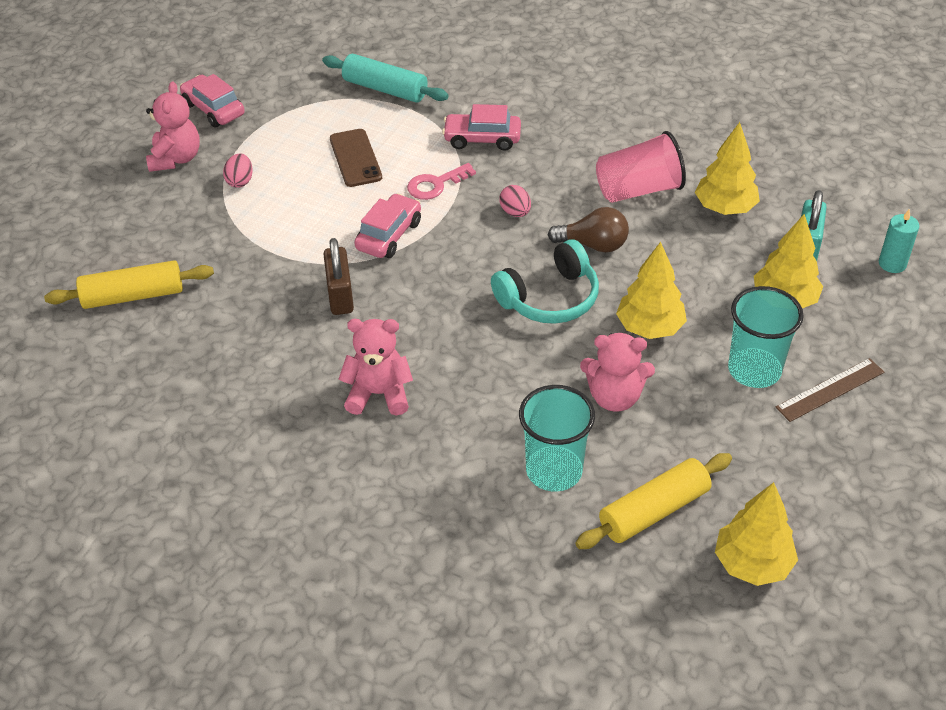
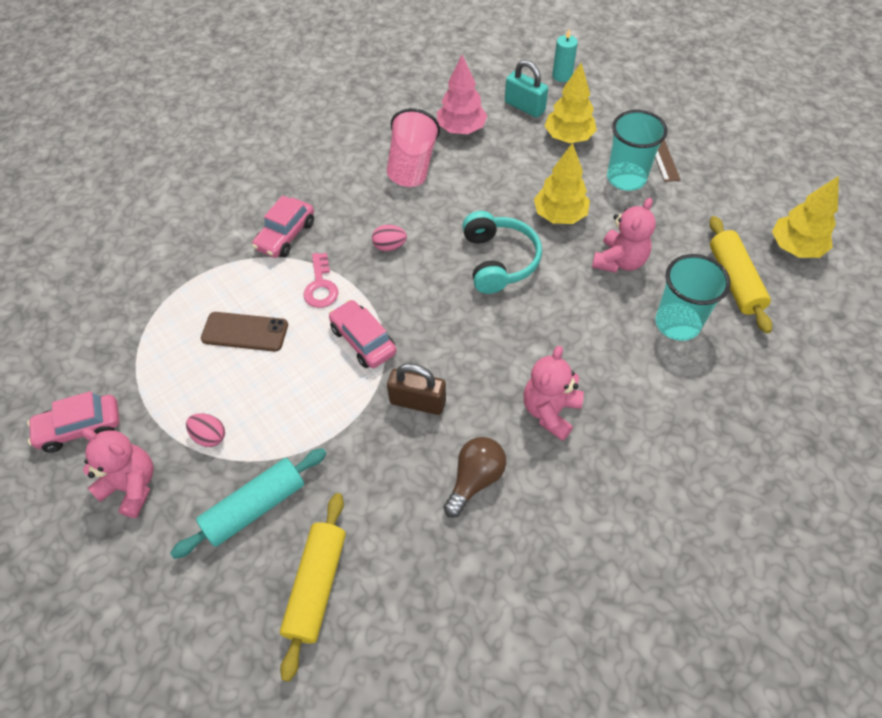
camera: 65 degrees left, 10 degrees up
turquoise rolling pin [322,54,449,103] -> turquoise rolling pin moved to [170,448,327,559]
brown light bulb [548,207,629,252] -> brown light bulb moved to [443,437,506,518]
yellow tree [695,122,760,215] -> pink tree [437,55,487,134]

